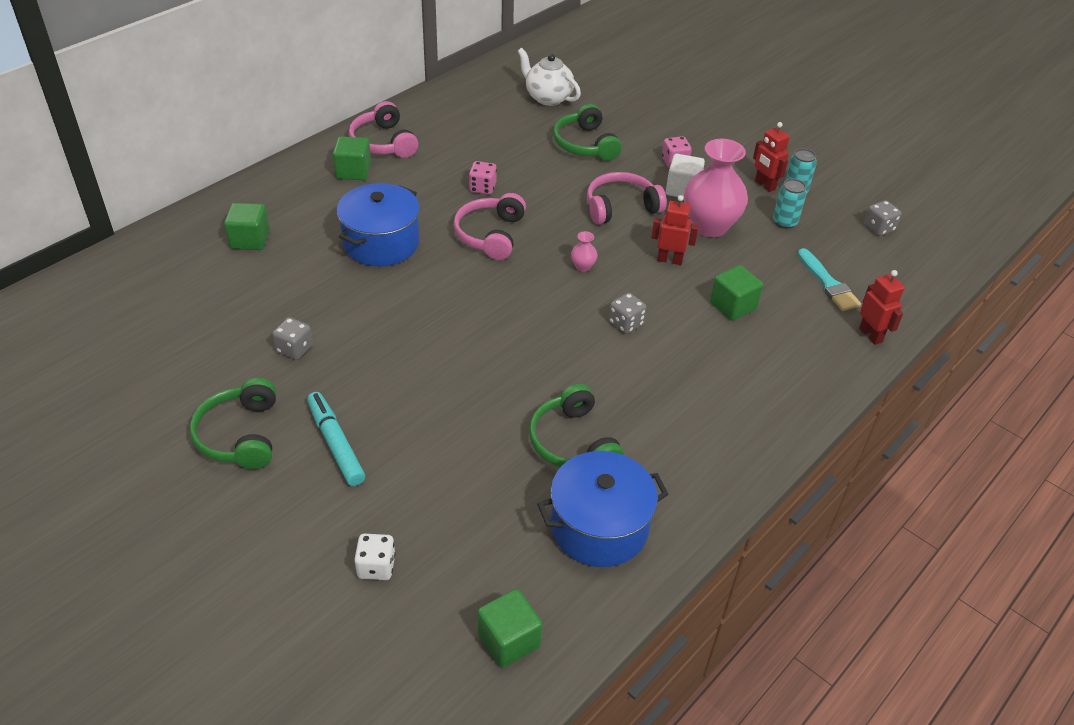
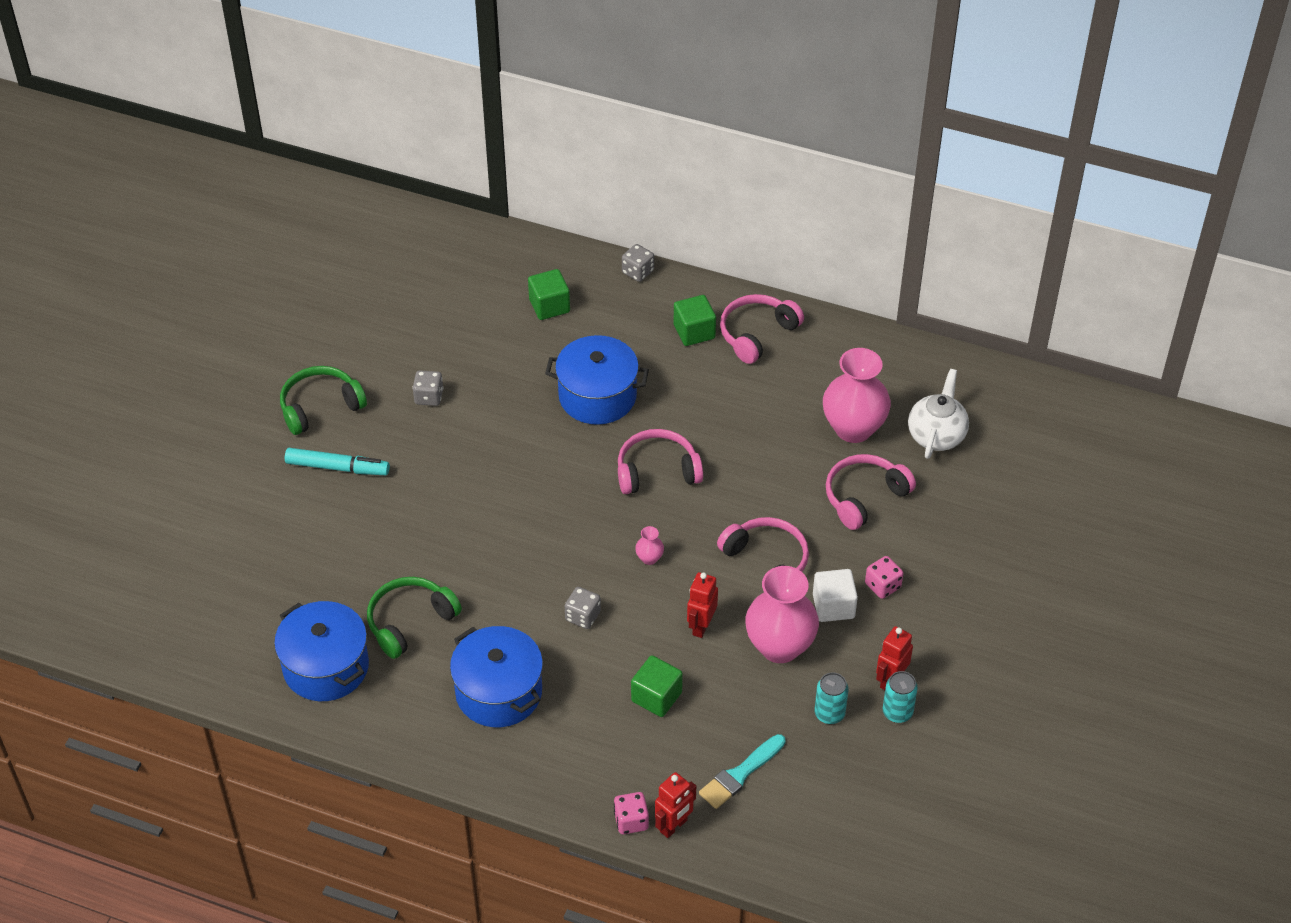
camera: 70 degrees right, 5 degrees up
turquoise marker [307,392,365,486] -> turquoise marker turned 60 degrees clockwise [285,448,390,475]
white dice [354,533,395,580] -> none
pink dice [469,161,497,195] -> pink dice moved to [614,792,649,834]
green cube [477,589,542,668] -> none
green headphones [553,104,622,161] -> pink headphones [826,454,916,530]
red robot [651,195,699,265] -> red robot turned 150 degrees counterclockwise [687,572,718,638]
grey dice [864,201,901,236] -> grey dice moved to [622,244,654,282]
none -> blue pot [450,626,543,727]
none -> pink vase [823,348,891,443]

